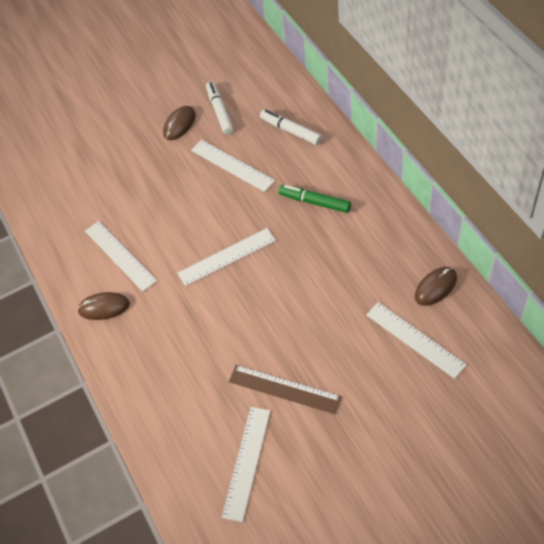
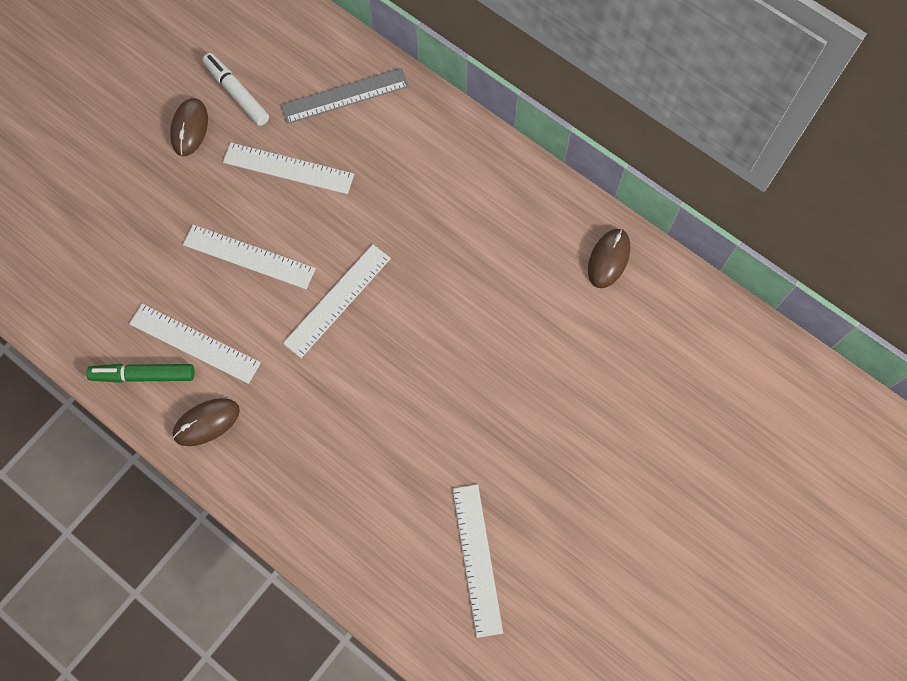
camera: 30 degrees left, 15 degrees up
brown ruler [229,365,342,414] -> none
white marker [260,110,322,145] -> grey ruler [281,68,409,124]
green marker [279,185,351,213] -> green marker moved to [86,364,195,383]
white ruler [366,302,467,379] -> white ruler moved to [183,225,316,289]

